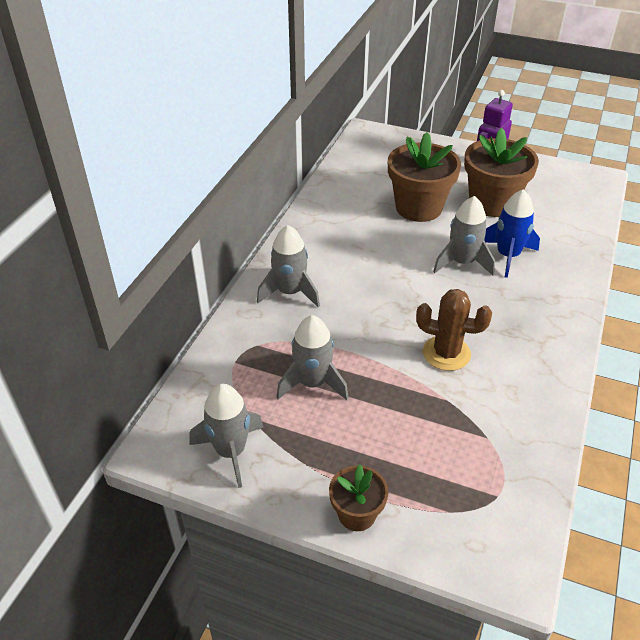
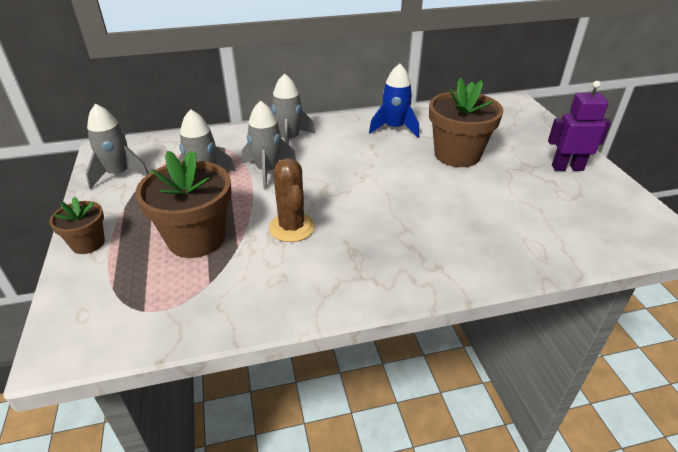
camera: 55 degrees right, 5 degrees down
grey rocket [433,196,495,276] -> grey rocket moved to [242,101,296,189]
brown flower pot [464,128,539,217] -> brown flower pot moved to [135,151,231,258]
blue rocket [484,189,540,278] -> blue rocket moved to [369,64,419,137]

